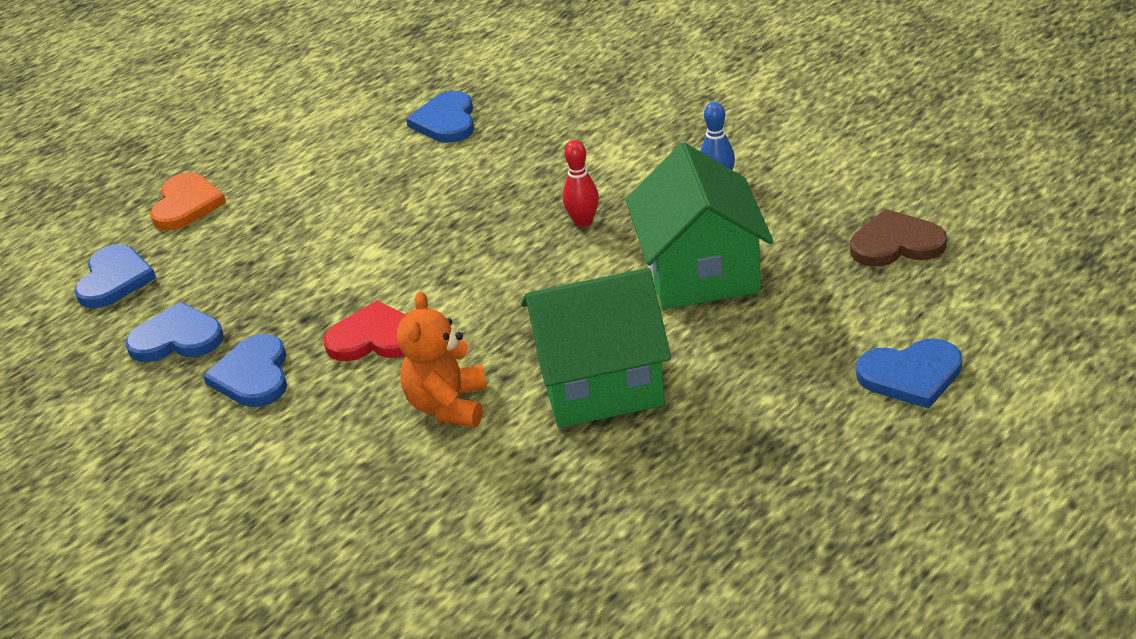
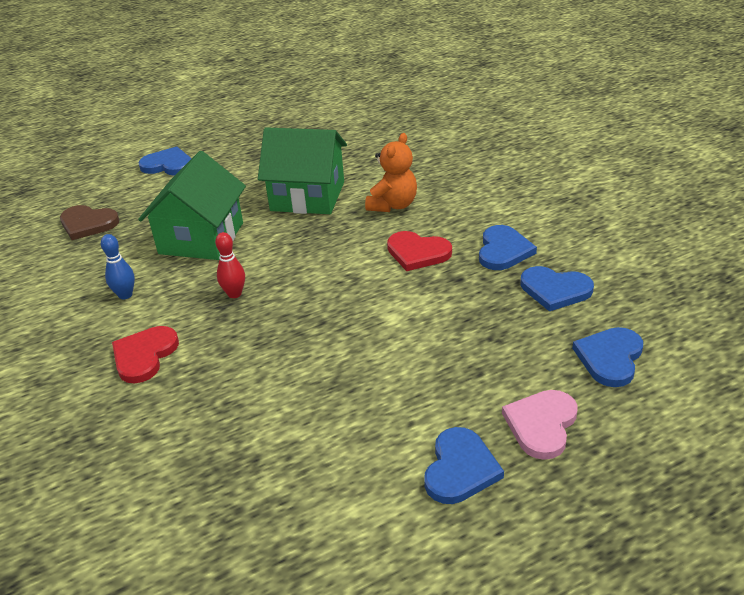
camera: 160 degrees left, 0 degrees up
orange heart [150,173,226,230] -> pink heart [502,390,578,460]
blue heart [406,91,474,143] -> blue heart moved to [424,427,504,504]
none -> red heart [112,326,179,383]

